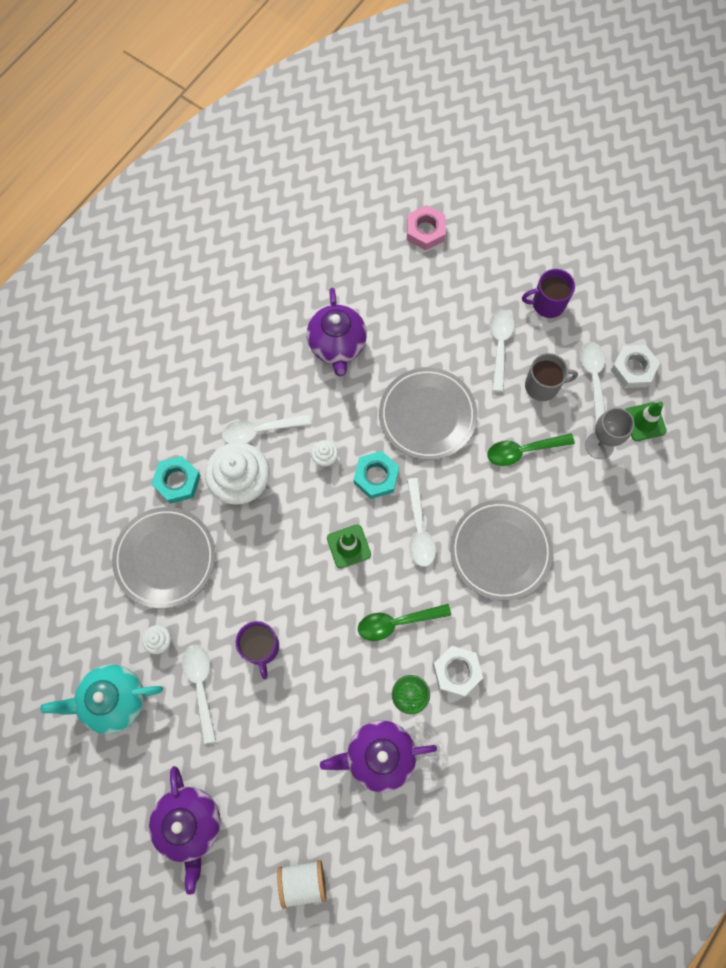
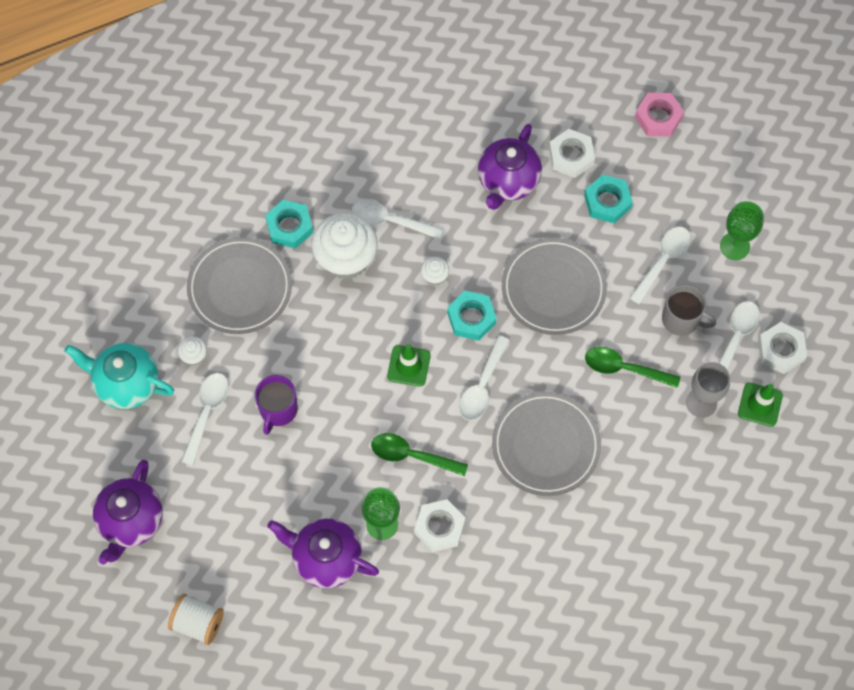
camera: 30 degrees right, 5 degrees down
purple mug [522,269,575,318] -> green goblet [720,201,764,260]
none -> white nut [549,129,595,178]
none -> turquoise nut [584,174,633,223]

